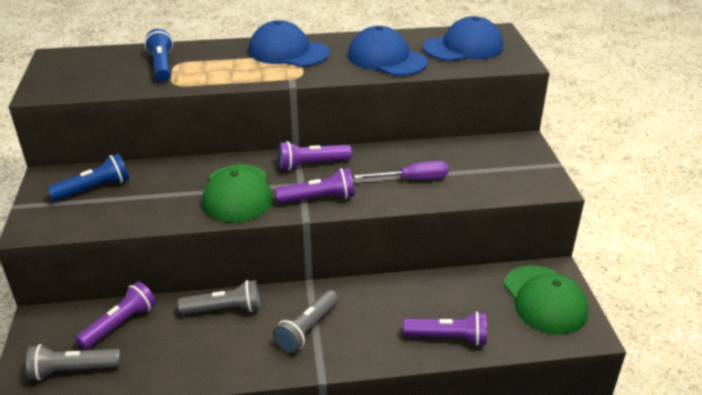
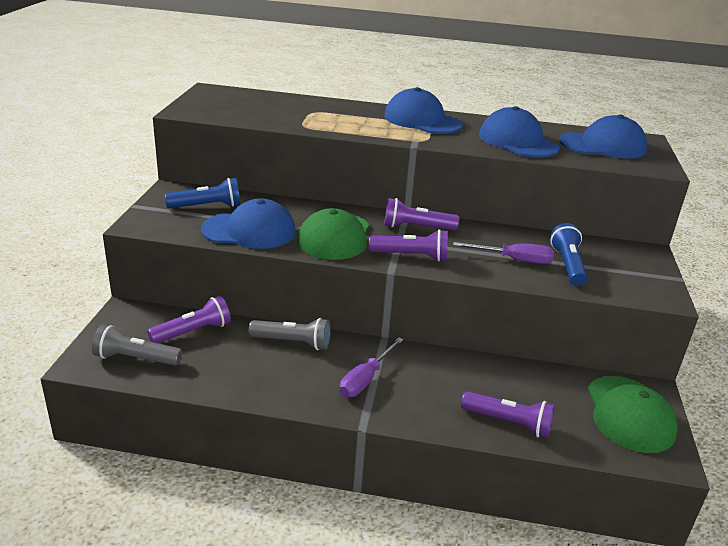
camera: 15 degrees right, 5 degrees down
blue flashlight [145,29,173,82] -> blue flashlight moved to [550,223,587,286]
grey flashlight [273,290,338,353] -> purple screwdriver [339,337,404,397]
none -> blue cap [201,199,296,249]

